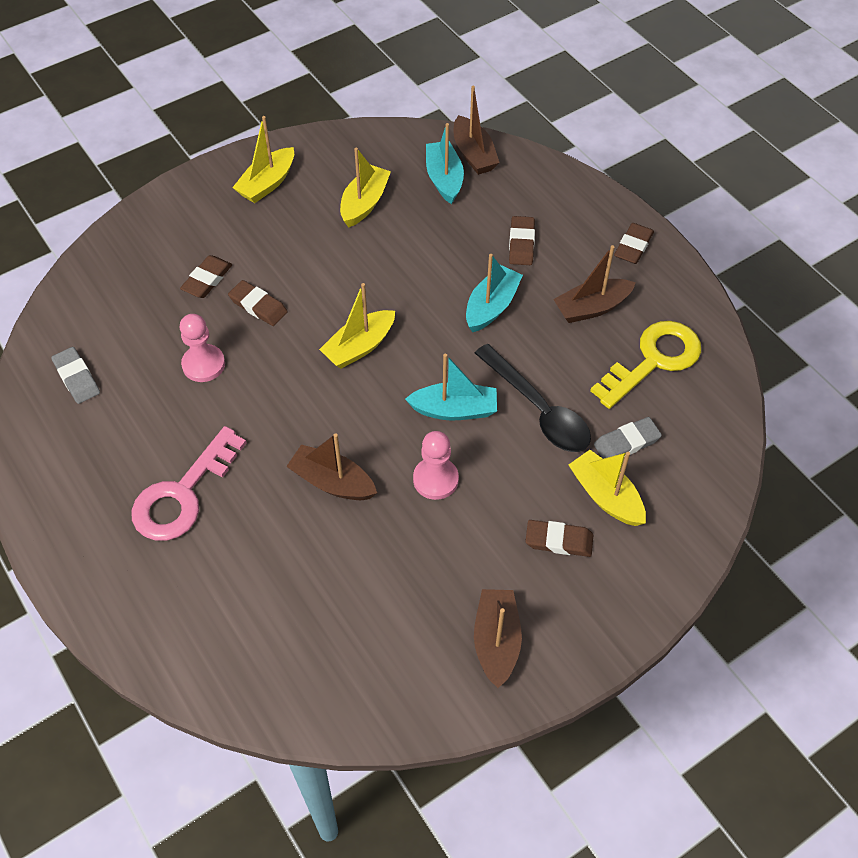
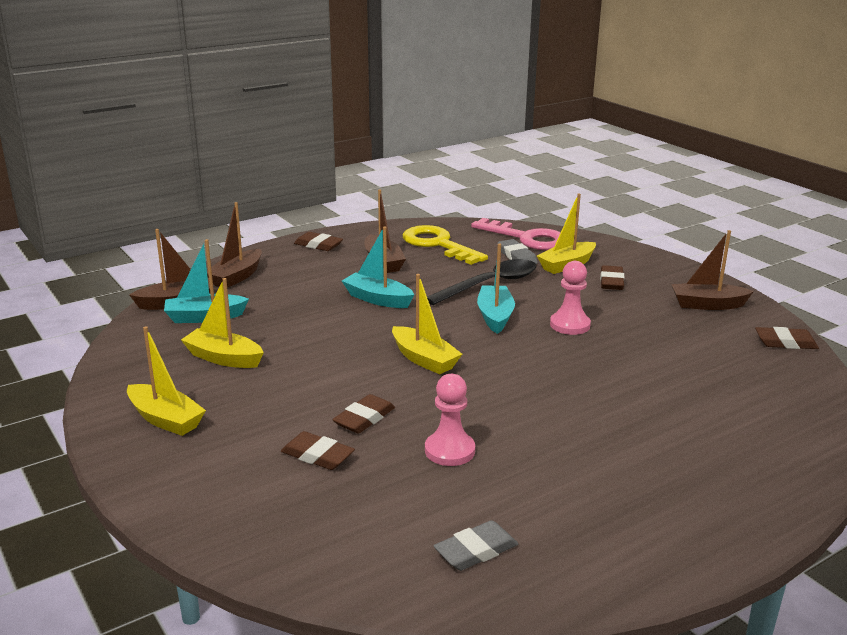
camera: 90 degrees left, 30 degrees down
pink key [131,426,247,541] -> pink key moved to [471,218,561,250]
brown boat [286,433,377,500] -> brown boat moved to [207,202,262,288]
brown eraser [509,216,535,265] -> brown eraser moved to [755,327,819,349]

